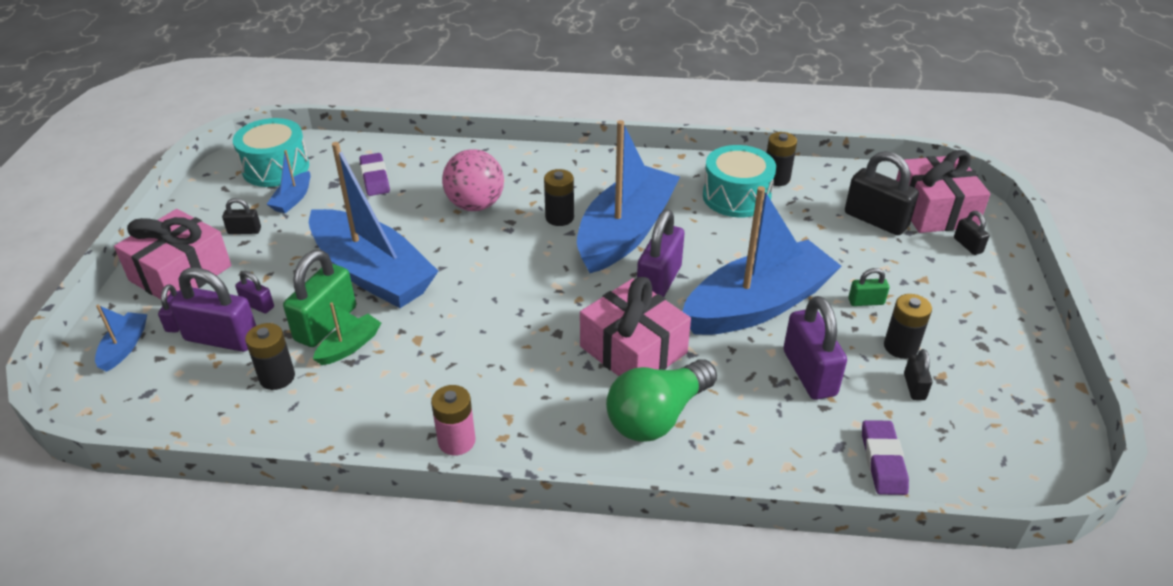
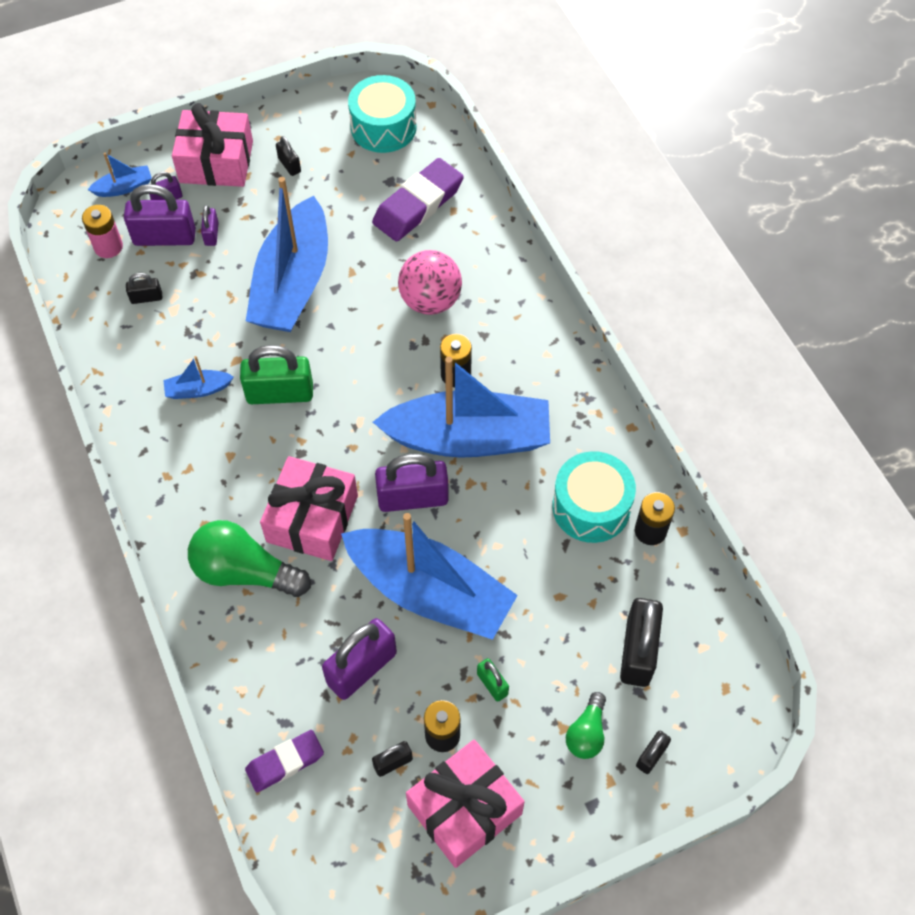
camera: 60 degrees right, 20 degrees up
purple padlock [170,268,256,352] -> purple padlock turned 75 degrees counterclockwise [124,184,196,246]
black battery [245,323,295,390] -> black padlock [126,273,162,304]
blue boat [267,150,311,213] -> blue boat moved to [163,356,234,399]
green padlock [283,250,356,347] -> green padlock moved to [240,345,313,404]
green boat [313,303,381,365] -> none
purple eraser [359,153,390,196] -> purple eraser [372,158,464,242], size x1.61
pink battery [431,385,475,456] -> pink battery moved to [82,205,123,258]
pink gift [896,150,990,233] -> pink gift moved to [406,740,525,868]
none -> green light bulb [566,692,606,759]

